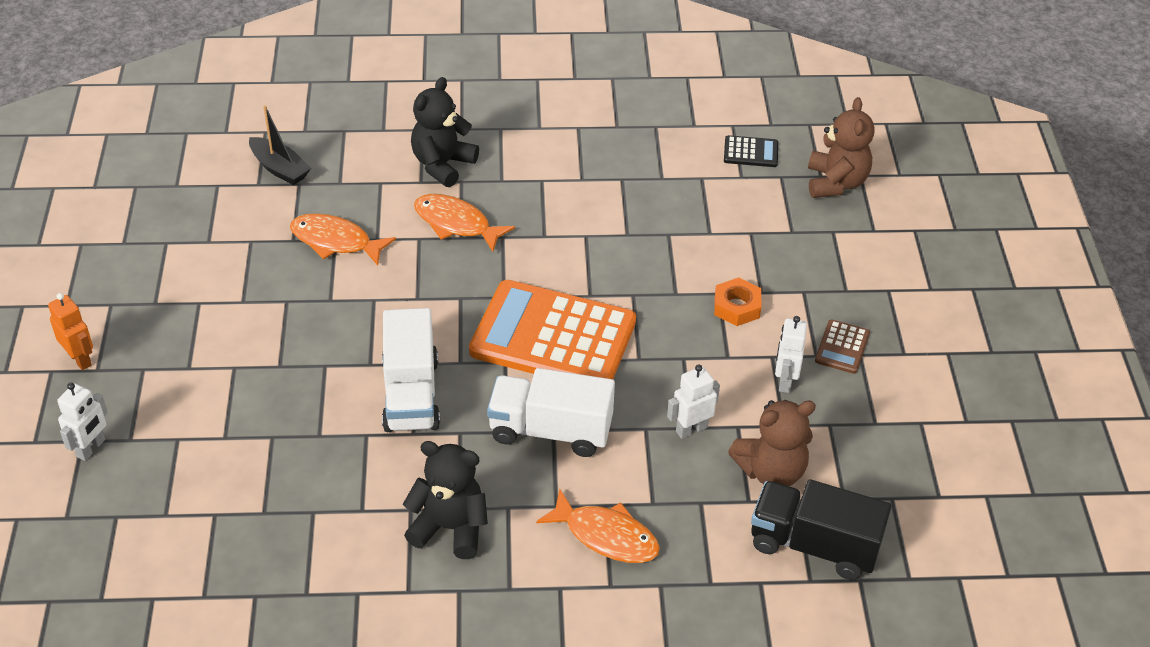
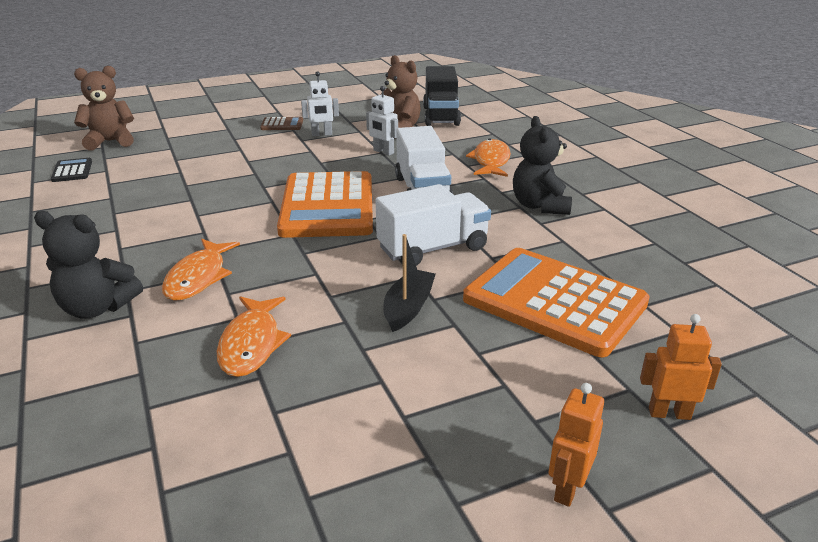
camera: 110 degrees left, 15 degrees down
white robot [57,383,108,461] -> orange robot [640,314,722,420]
black boat [249,105,311,185] -> black boat moved to [383,234,436,332]
orange nut [714,277,761,326] -> none
none -> orange calculator [463,248,650,357]

